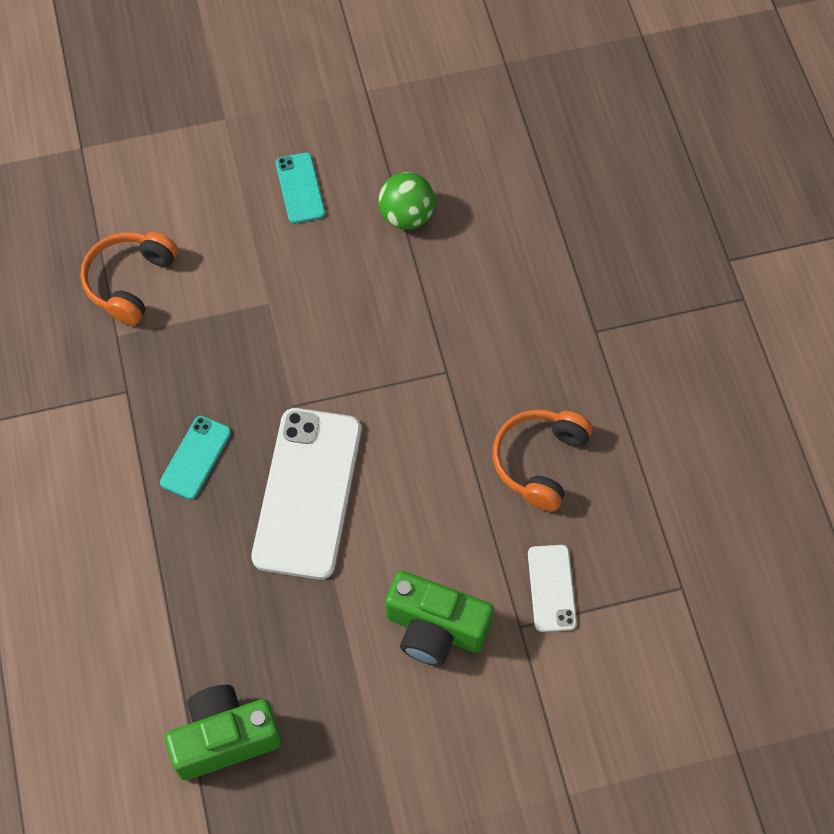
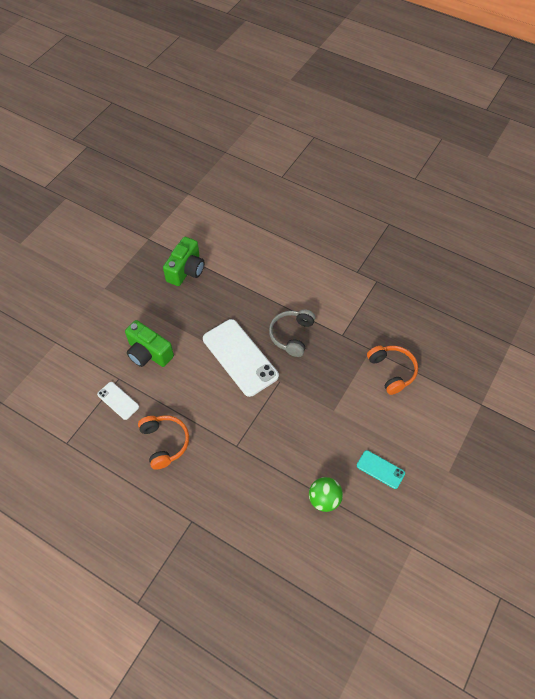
camera: 135 degrees right, 5 degrees down
turquoise phone [160,416,231,500] -> grey headphones [269,309,315,357]
green camera [385,571,494,666] -> green camera turned 120 degrees counterclockwise [125,320,174,367]

